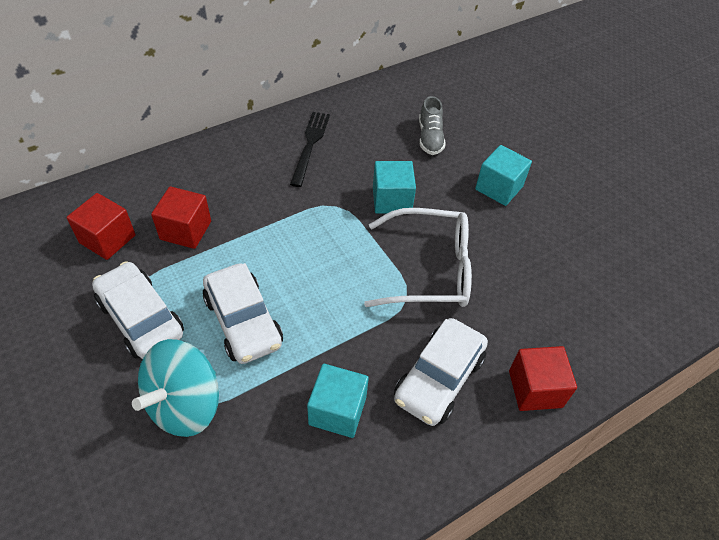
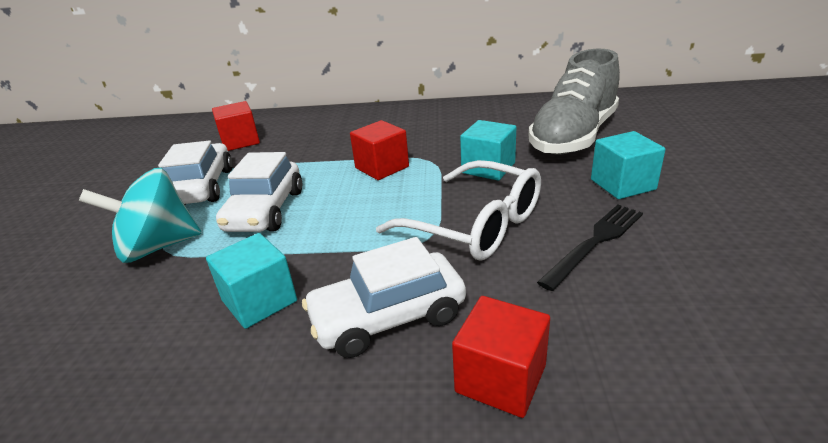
camera: 40 degrees right, 20 degrees down
red cube [151,186,211,249] -> red cube moved to [350,120,409,180]
black fork [290,112,330,187] -> black fork moved to [537,205,643,291]
grey shoe [419,96,446,155] -> grey shoe [528,49,620,155], size x2.13

